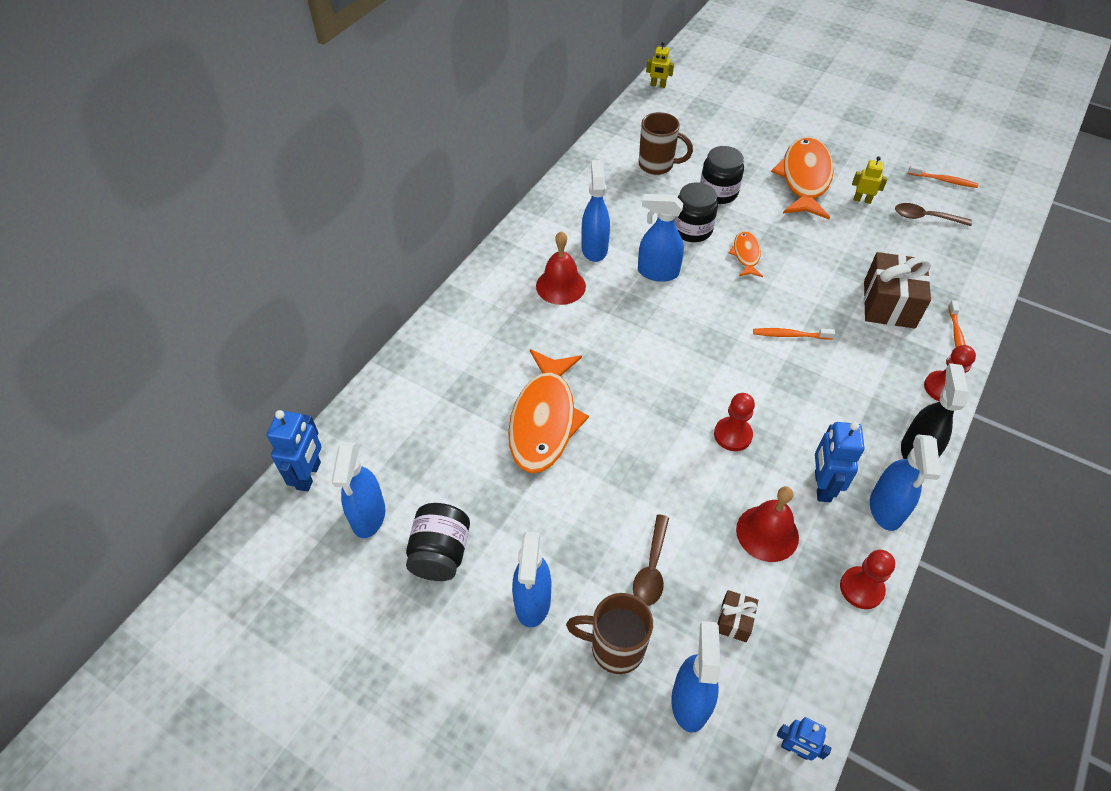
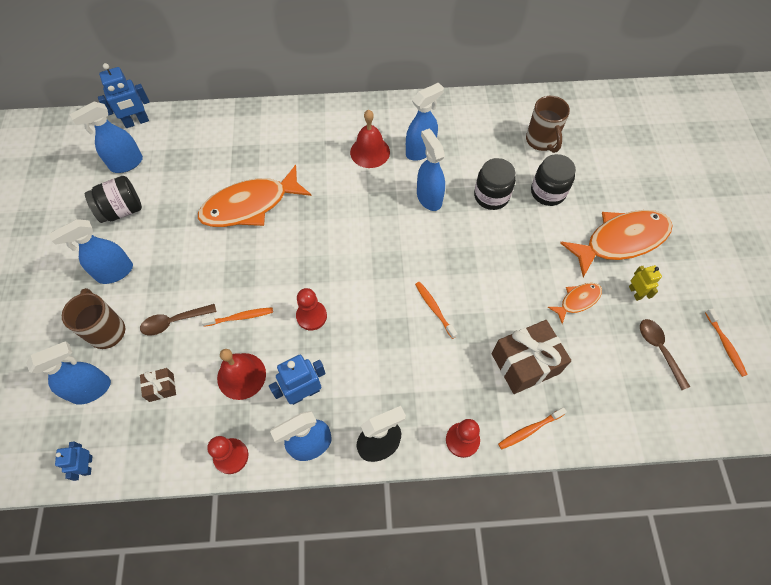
camera: 55 degrees right, 10 degrees up
yellow robot [646,42,674,88] -> none
orange fish [729,231,763,277] -> orange fish moved to [548,283,602,324]
none -> orange toothbrush [201,307,273,327]

